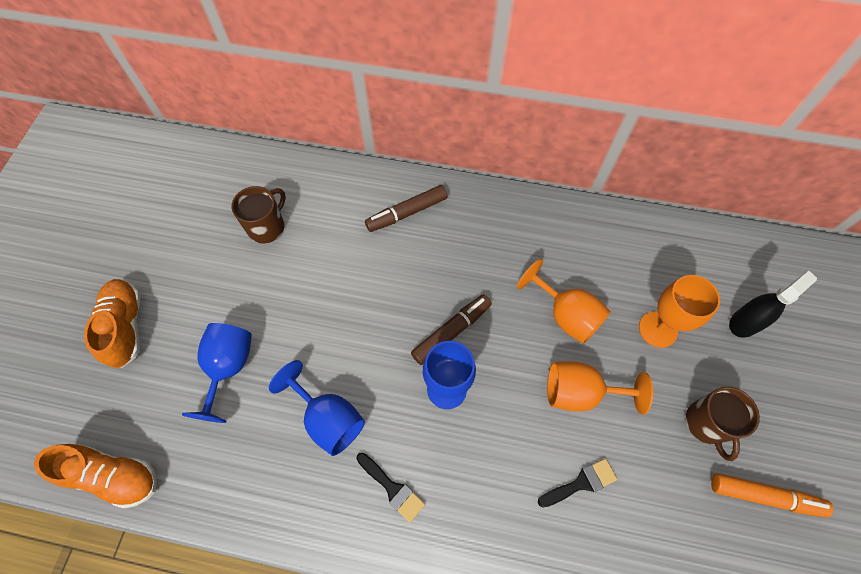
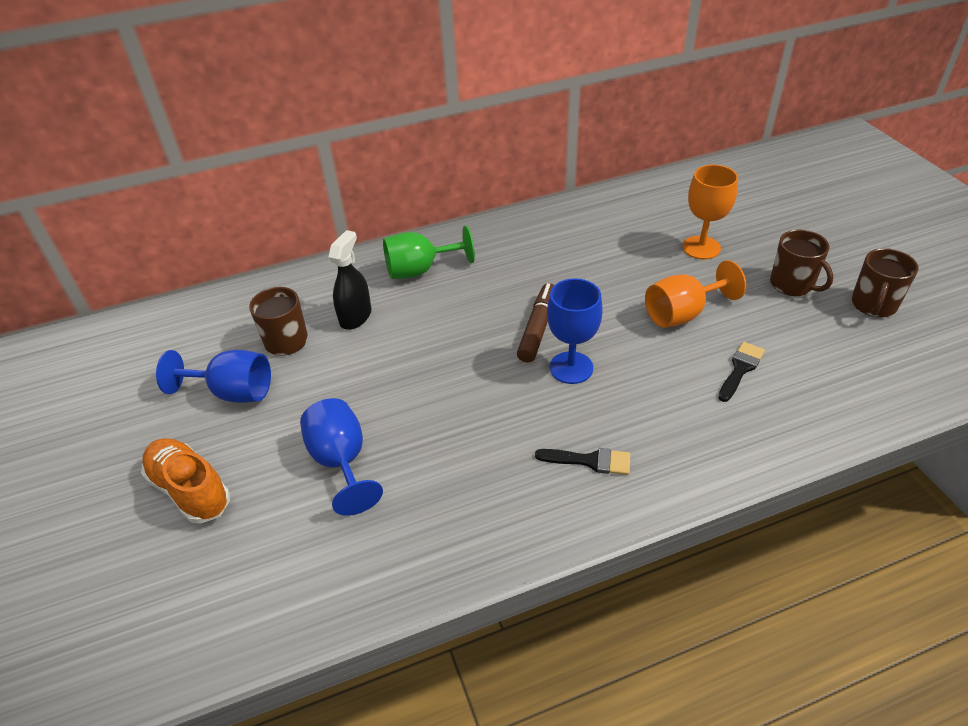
camera: 30 degrees left, 20 degrees down
orange shoe [34,444,157,508] -> none
blue goblet [269,360,365,456] -> blue goblet moved to [156,350,271,403]
brown marker [365,185,447,232] -> green goblet [383,226,475,279]
orange goblet [517,259,611,344] -> none
orange marker [711,473,833,518] -> brown mug [852,248,918,317]
black spray bottle [729,271,817,338] -> black spray bottle moved to [329,230,372,330]

